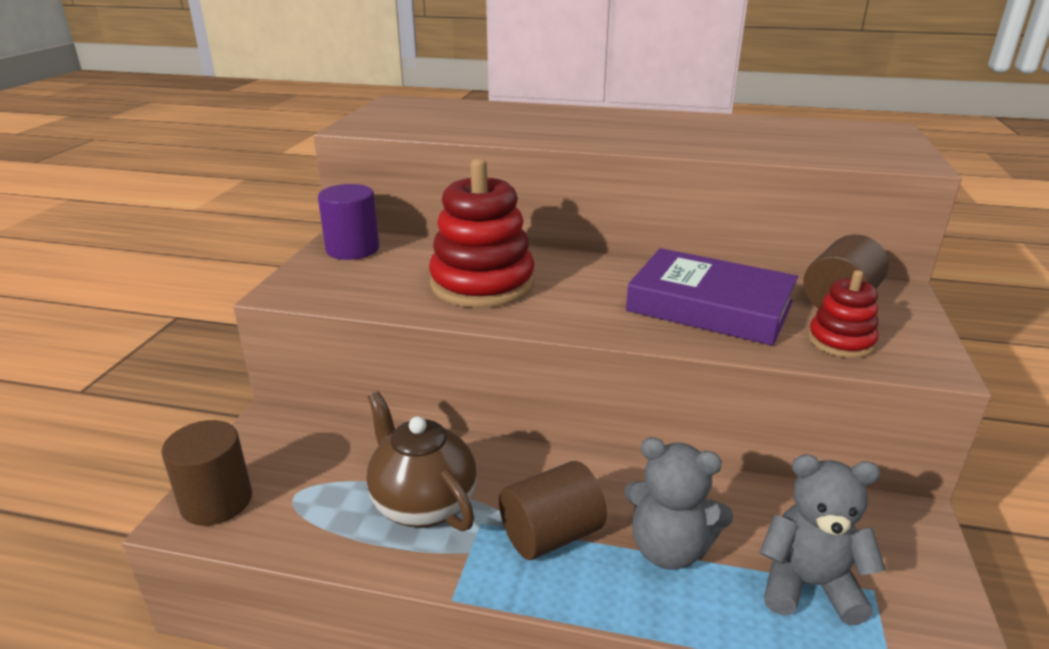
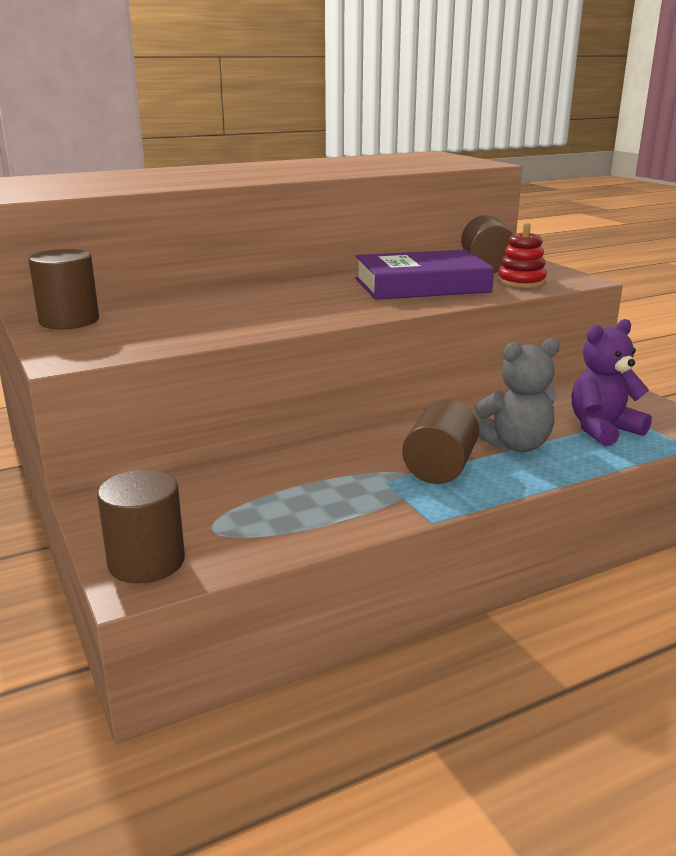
camera: 40 degrees left, 5 degrees down
purple cylinder [318,184,379,260] -> brown cylinder [28,249,99,329]
brown teapot [366,391,477,531] -> none
red stacking toy [429,158,534,308] -> none
grey teddy bear [760,455,886,626] -> purple teddy bear [572,319,652,446]

